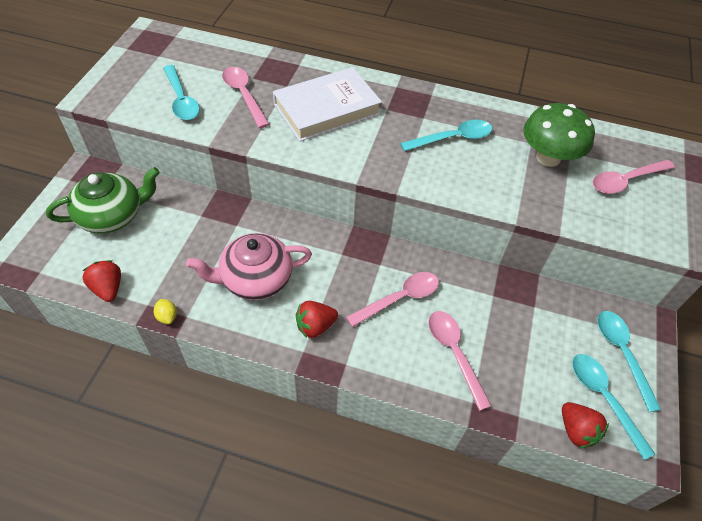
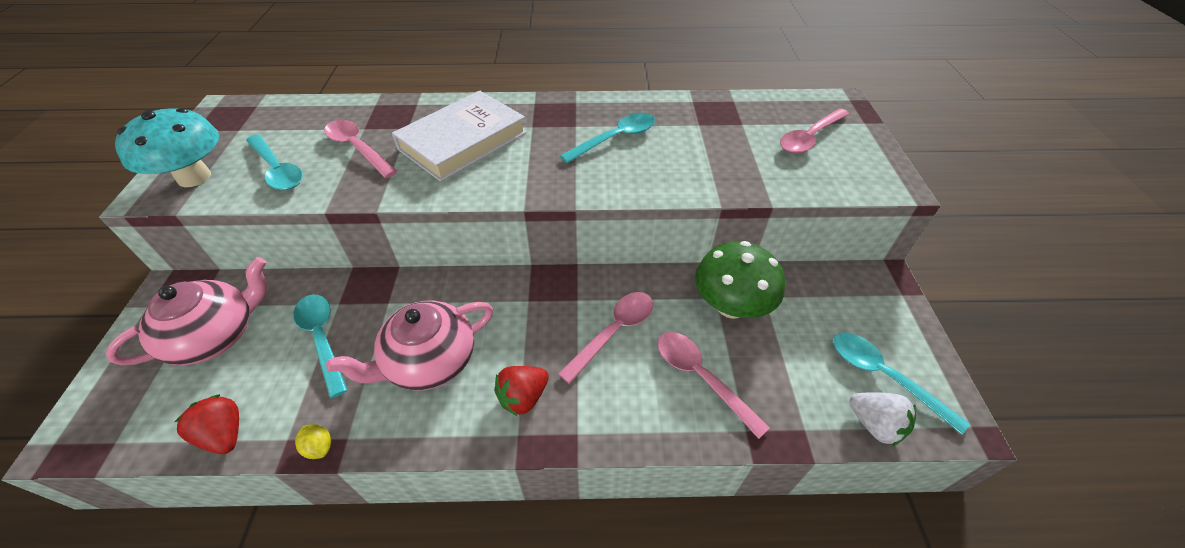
camera: 15 degrees left, 5 degrees down
green teapot [46,167,160,234] -> pink teapot [105,257,268,365]
green mushroom [523,103,595,167] -> green mushroom moved to [695,241,785,319]
red strawberry [562,402,609,448] -> white strawberry [849,392,916,446]
turquoise spoon [597,311,661,412] -> turquoise spoon moved to [293,294,348,398]
none -> turquoise mushroom [115,108,219,187]

